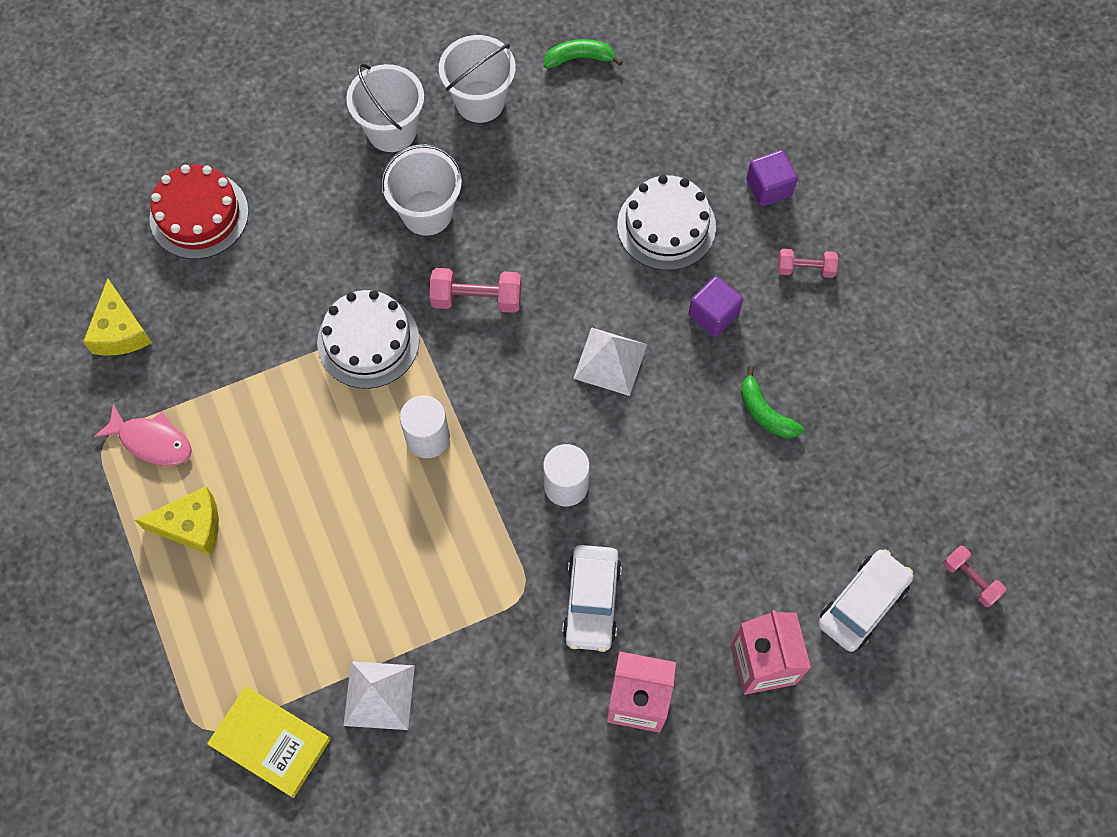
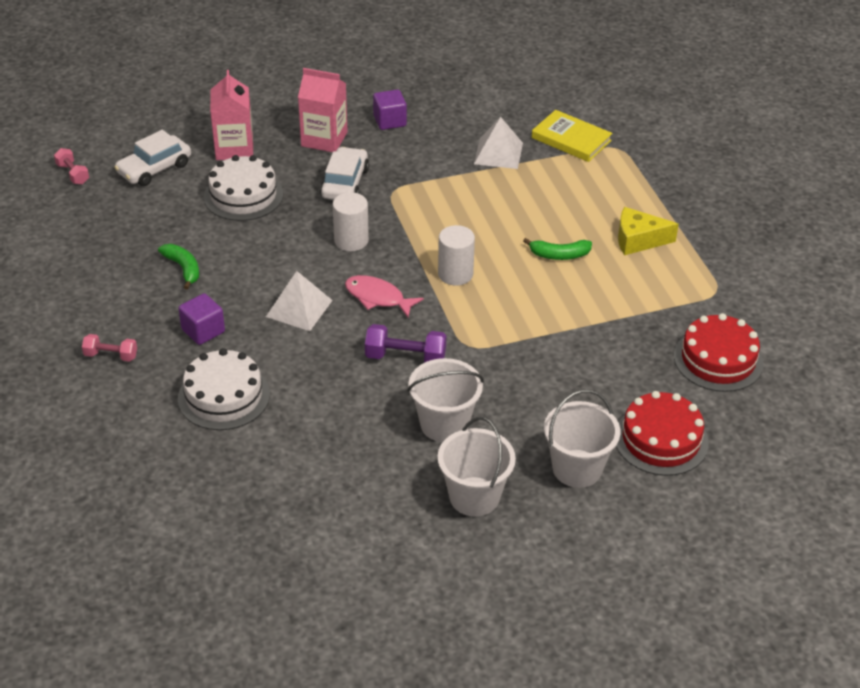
camera: 175 degrees left, 25 degrees down
yellow cheese [83,278,152,356] -> red cake [674,313,764,392]
pink fish [94,404,192,466] -> pink fish moved to [345,275,424,318]
white cake [317,290,419,389] -> white cake moved to [204,155,283,221]
pink dumbbell [429,268,521,313] -> purple dumbbell [365,324,446,362]
white bucket [439,35,516,123] -> white bucket moved to [544,389,620,488]
green banana [544,39,623,69] -> green banana moved to [523,238,592,260]
purple cube [746,150,798,207] -> purple cube moved to [373,89,407,130]

